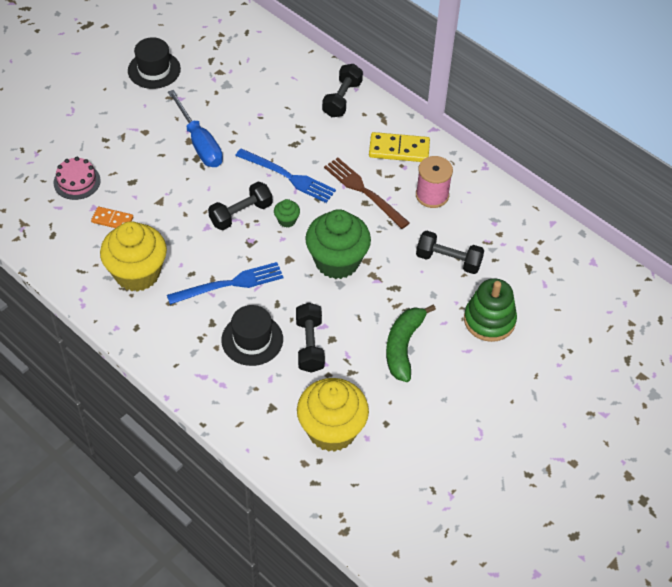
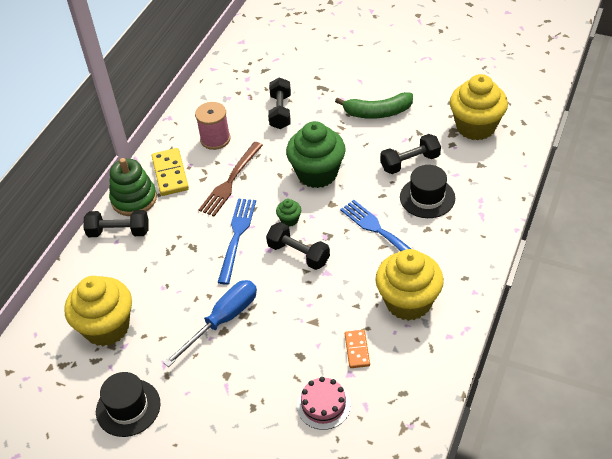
camera: 105 degrees left, 5 degrees down
green stacking toy [464,278,517,342] -> green stacking toy moved to [109,158,157,216]
none -> yellow cupcake [64,276,132,346]

